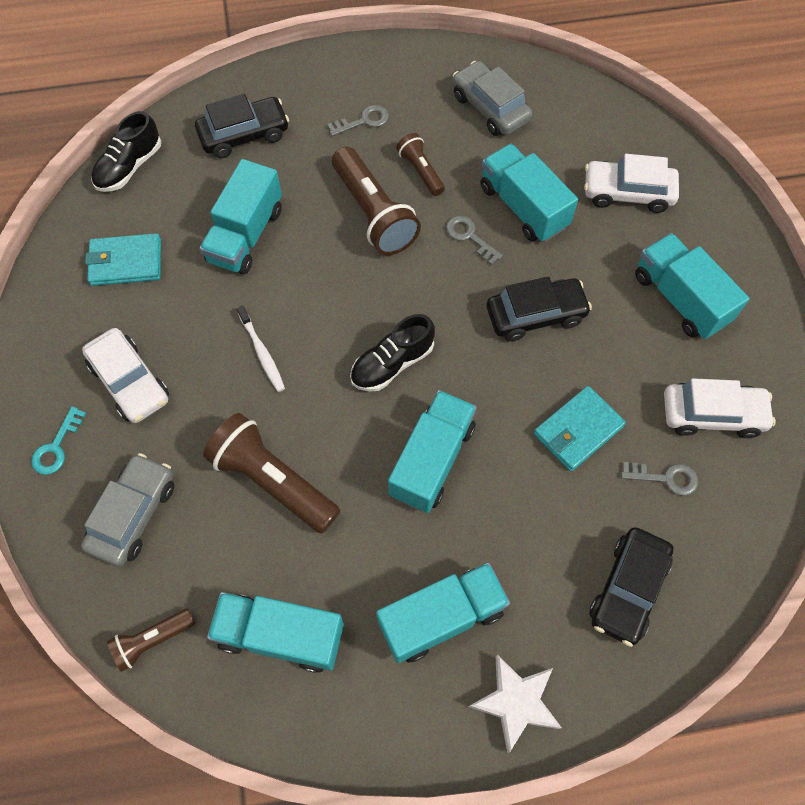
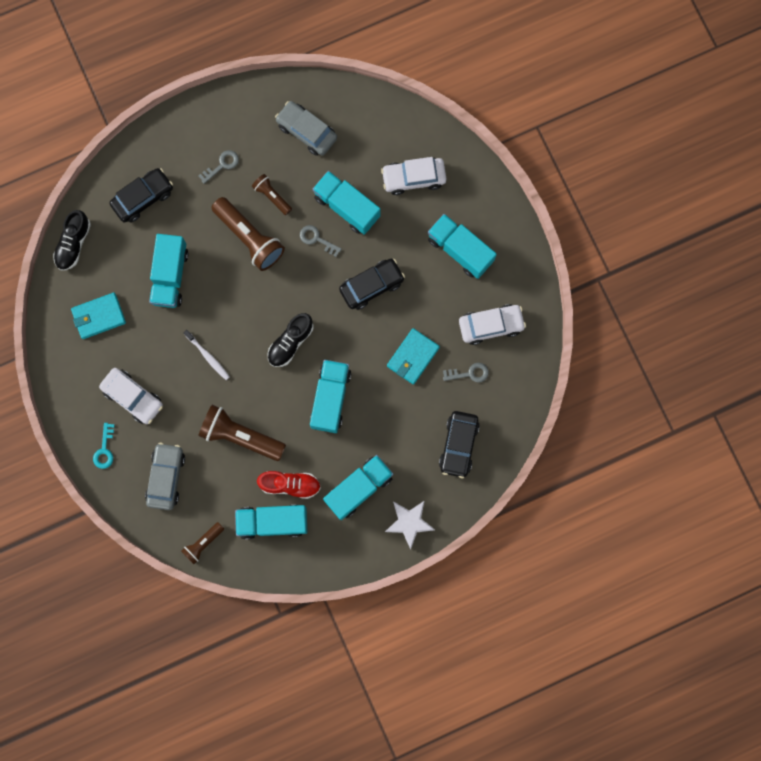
camera: 15 degrees left, 15 degrees up
none -> red shoe [257,471,321,499]

